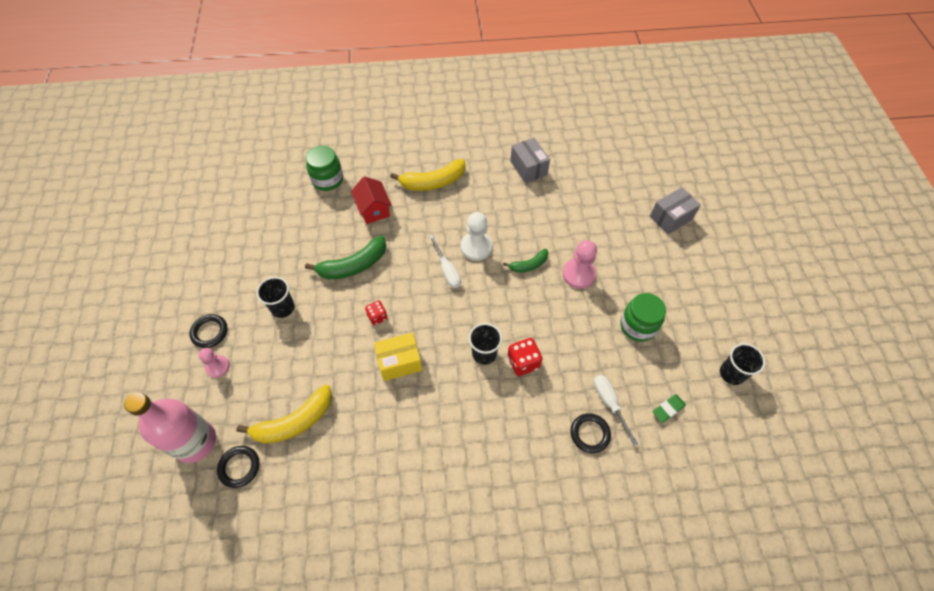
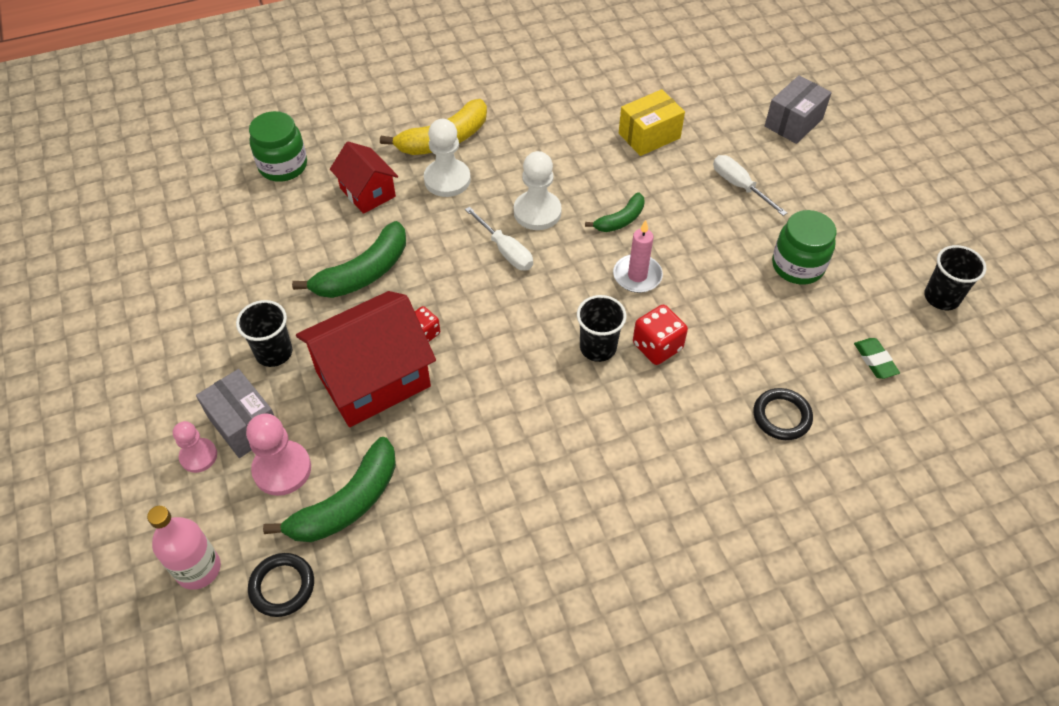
camera: 15 degrees left, 5 degrees down
pink bottle [124,392,216,463] -> pink bottle [147,506,221,590], size x0.66
black ring [189,314,228,348] -> none
yellow banana [236,384,332,444] -> green banana [263,437,396,542]
yellow box [374,332,422,381] -> yellow box moved to [619,89,685,156]
grey box [510,138,550,184] -> grey box moved to [196,369,274,458]
pink pawn [562,240,597,289] -> pink pawn moved to [246,414,311,496]
white screwdriver [594,375,638,445] -> white screwdriver moved to [713,155,787,216]
green eraser [653,394,686,423] -> green eraser turned 60 degrees counterclockwise [854,338,900,379]
none -> red house [296,291,436,427]
none -> white pawn [424,119,471,197]
none -> pink candle [613,220,663,293]

